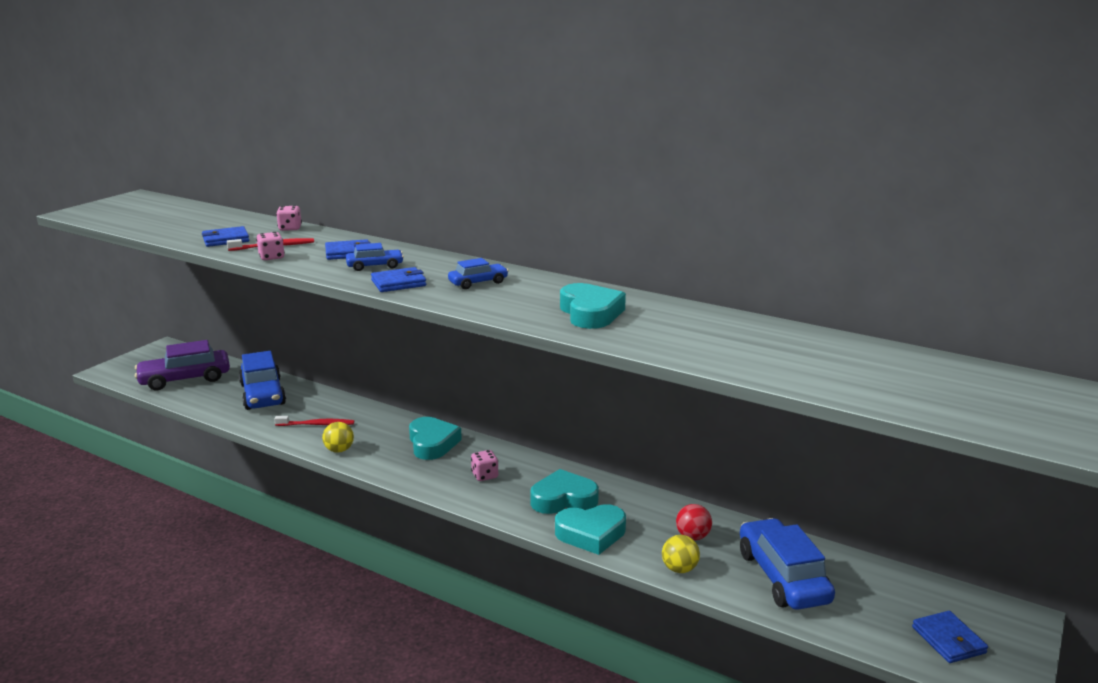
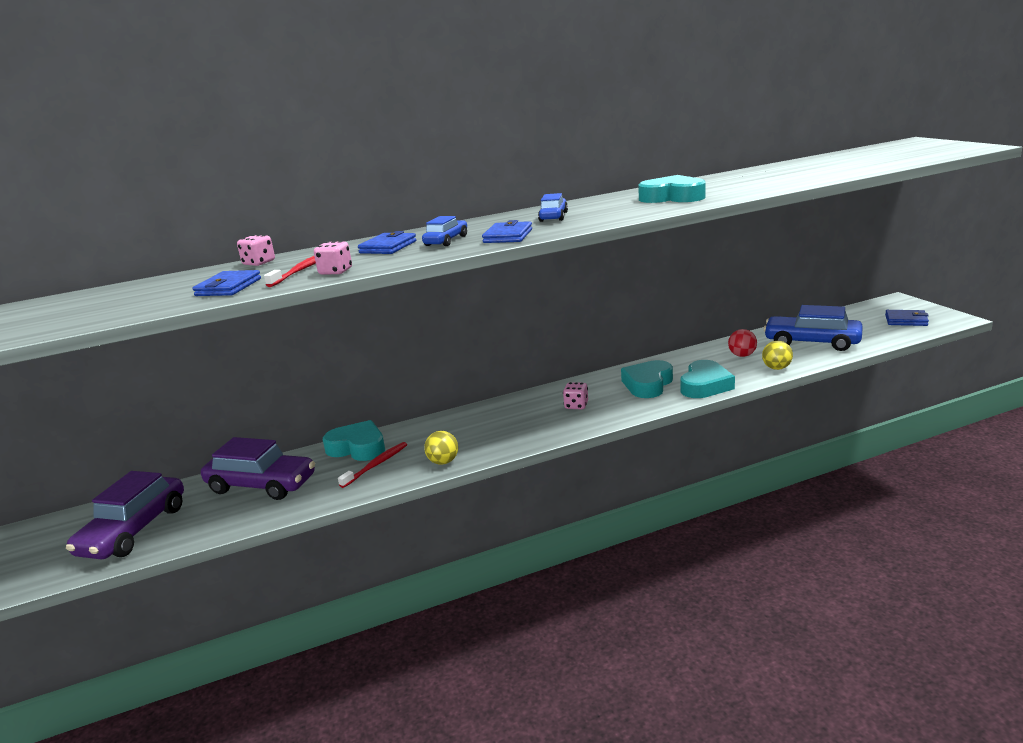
camera: 50 degrees left, 0 degrees up
blue car [239,351,286,410] -> purple car [201,437,315,500]
turquoise heart [409,417,462,460] -> turquoise heart moved to [323,420,385,461]

